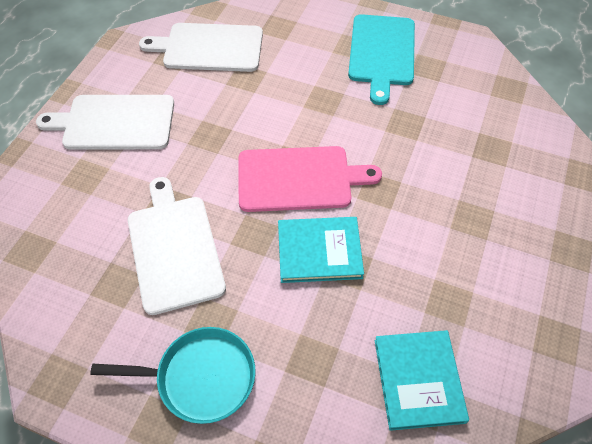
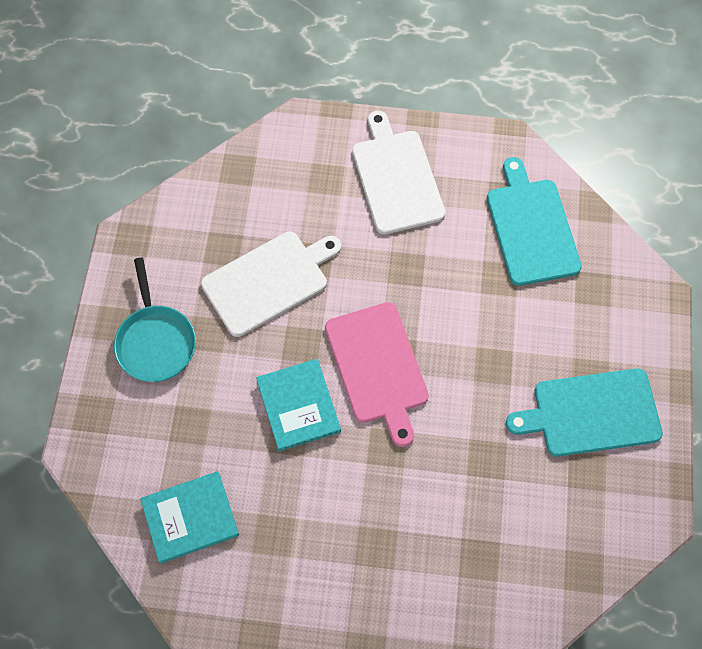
camera: 75 degrees right, 10 degrees up
white cutting board [139,23,263,72] -> turquoise cutting board [487,157,582,286]

